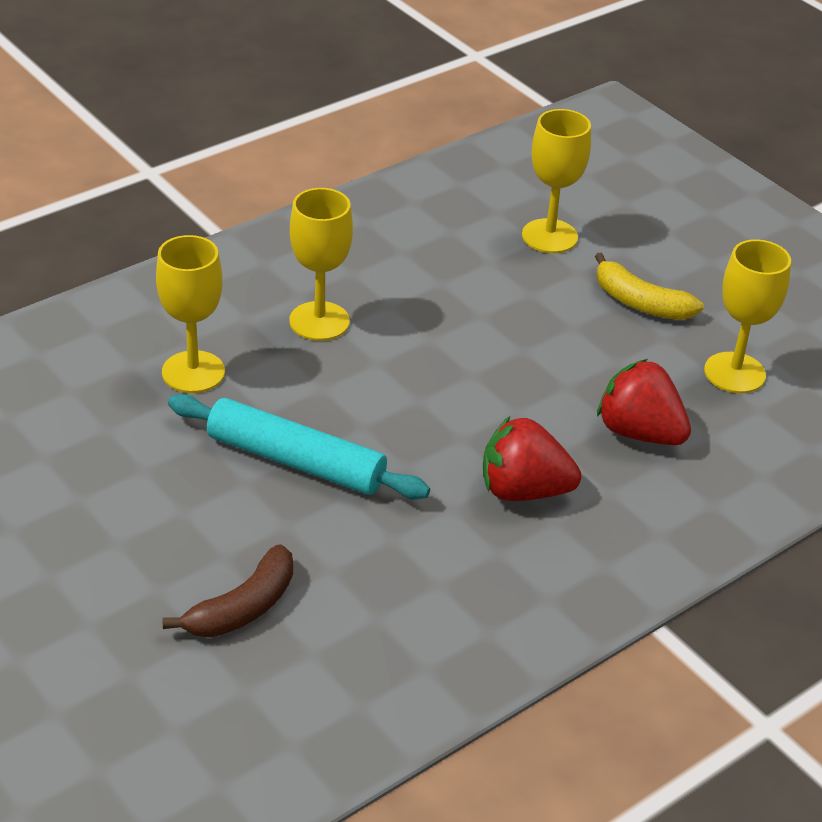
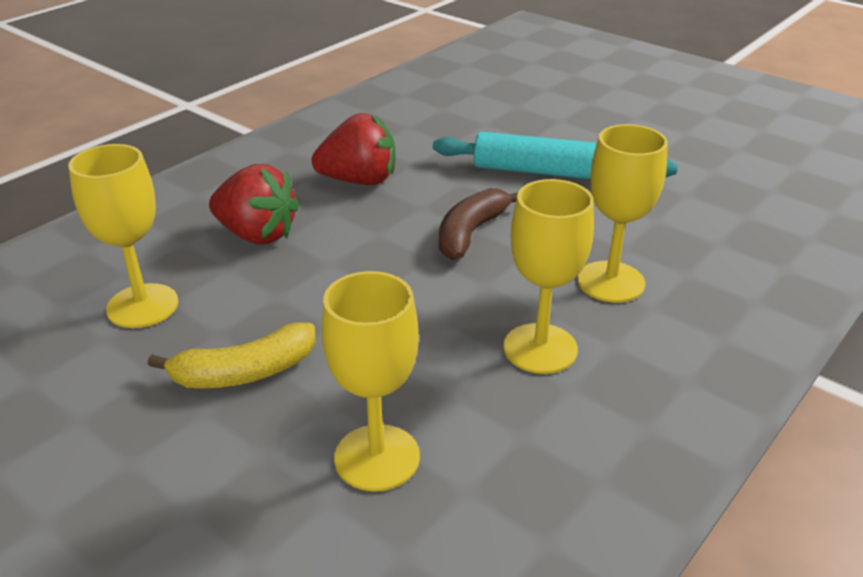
camera: 170 degrees right, 5 degrees down
yellow goblet [156,235,225,393] -> yellow goblet moved to [503,179,594,374]
brown banana [162,544,293,638] -> brown banana moved to [439,188,518,260]
yellow banana [595,252,704,320] -> yellow banana turned 135 degrees clockwise [148,322,316,389]

